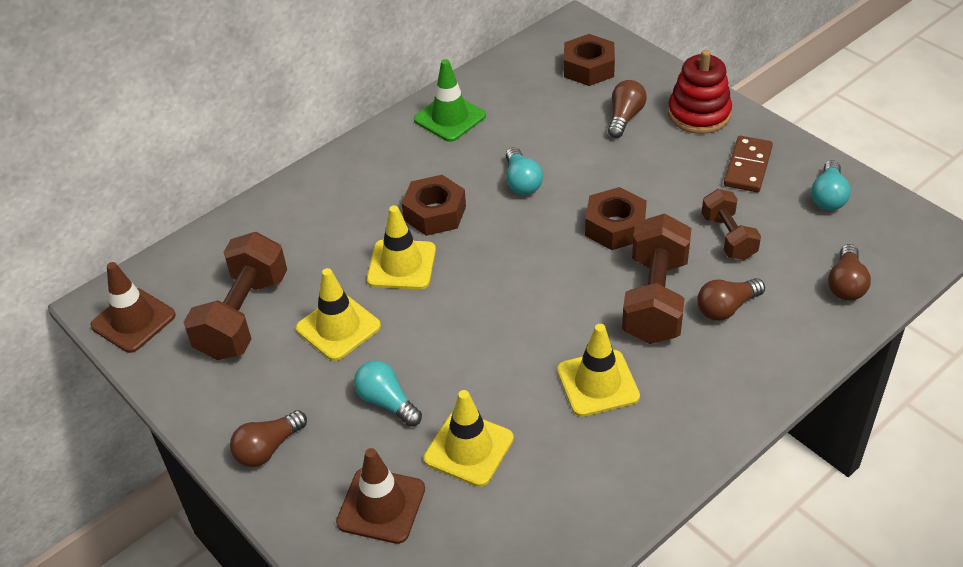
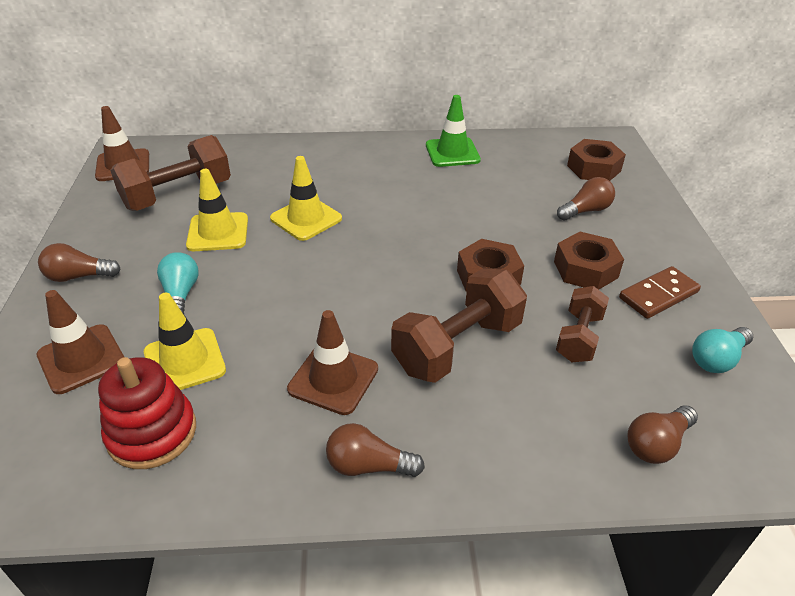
camera: 35 degrees right, 5 degrees down
brown nut [402,175,466,236] -> brown nut moved to [554,232,624,290]
turquoise light bulb [506,147,543,195] -> none
yellow traffic cone [557,324,640,417] -> brown traffic cone [287,310,378,415]
red stacking toy [668,50,732,134] -> red stacking toy moved to [98,357,196,469]
brown light bulb [697,278,765,321] -> brown light bulb moved to [326,423,425,477]

